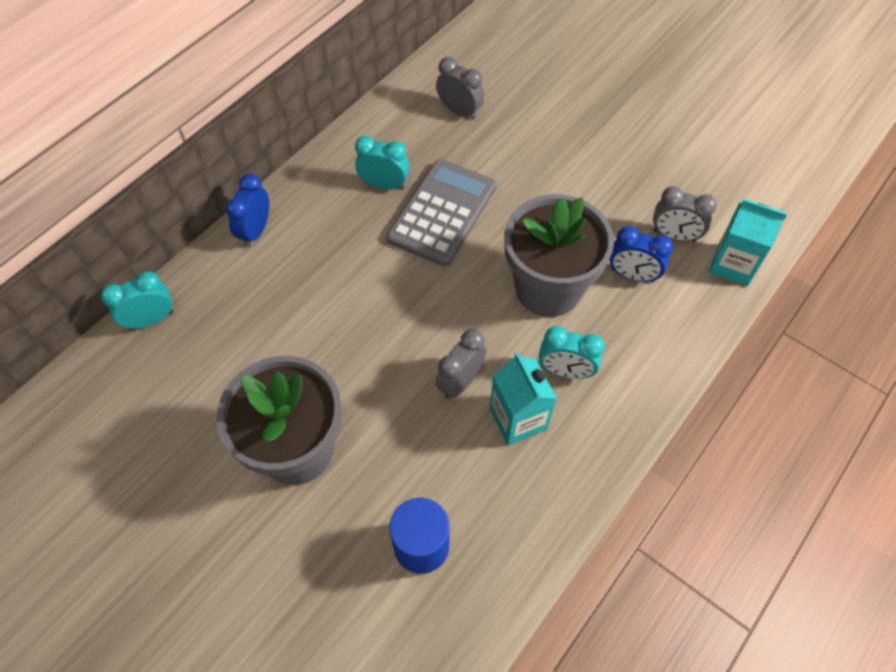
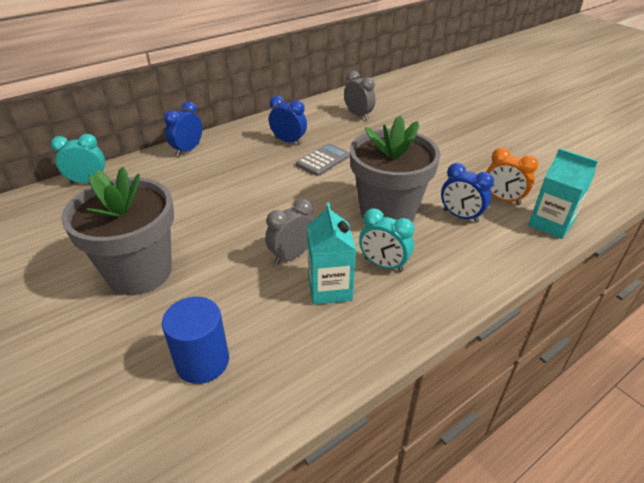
camera: 15 degrees right, 20 degrees down
turquoise clock [355,136,410,190] -> blue clock [269,96,307,145]
grey calculator [387,159,496,266] -> grey calculator [296,143,350,176], size x0.58
grey clock [653,186,717,242] -> orange clock [486,148,538,205]

